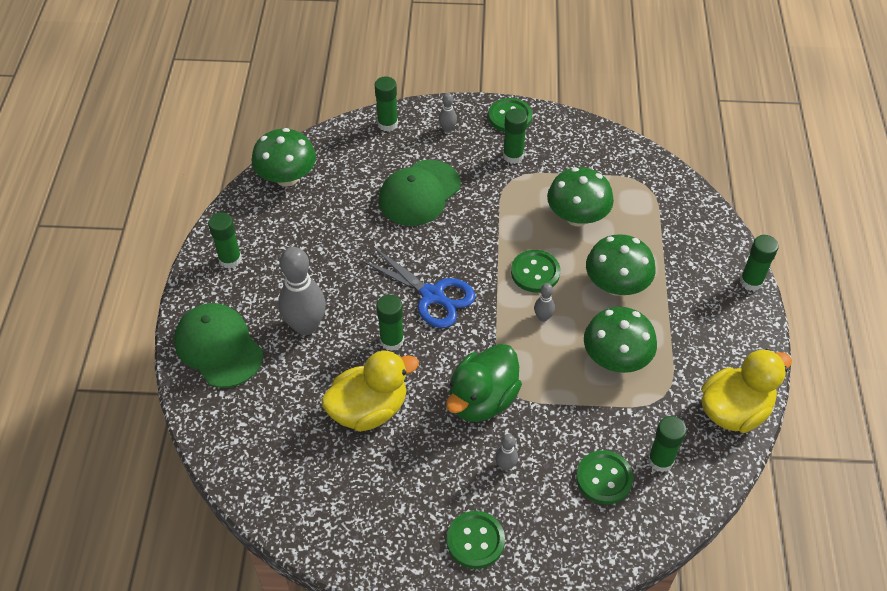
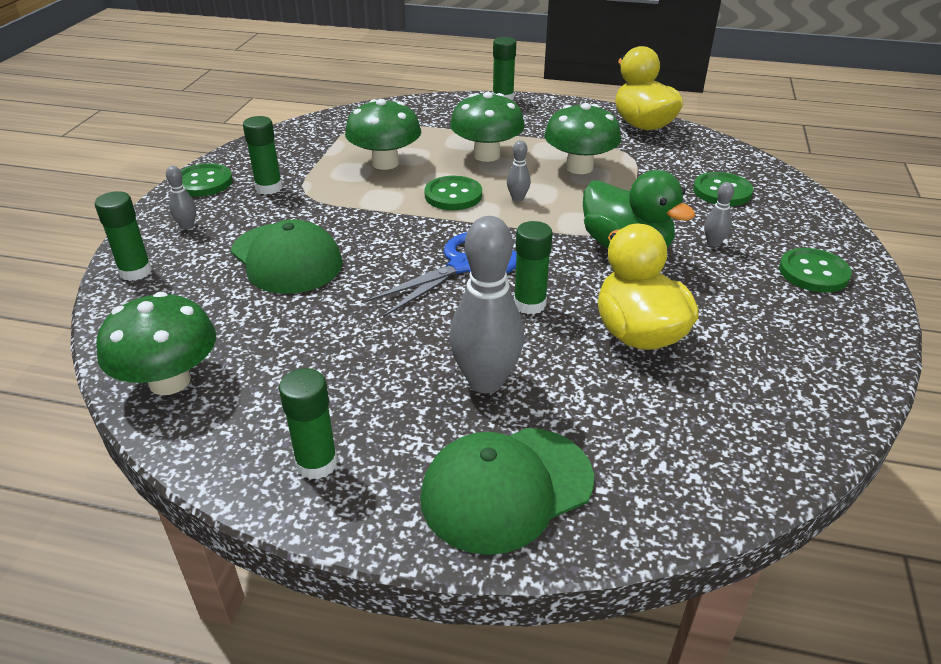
camera: 80 degrees left, 15 degrees down
green glue stick [648,416,686,472] -> none

